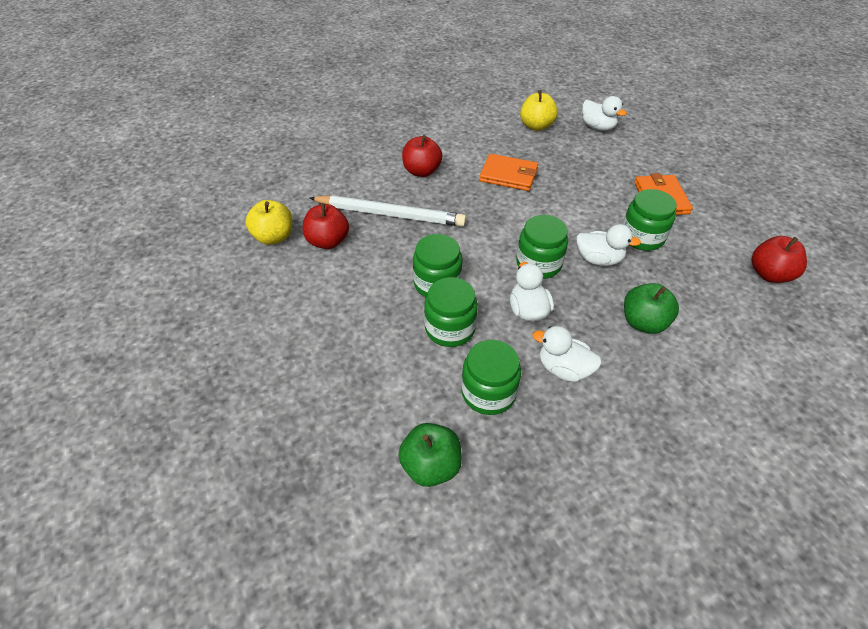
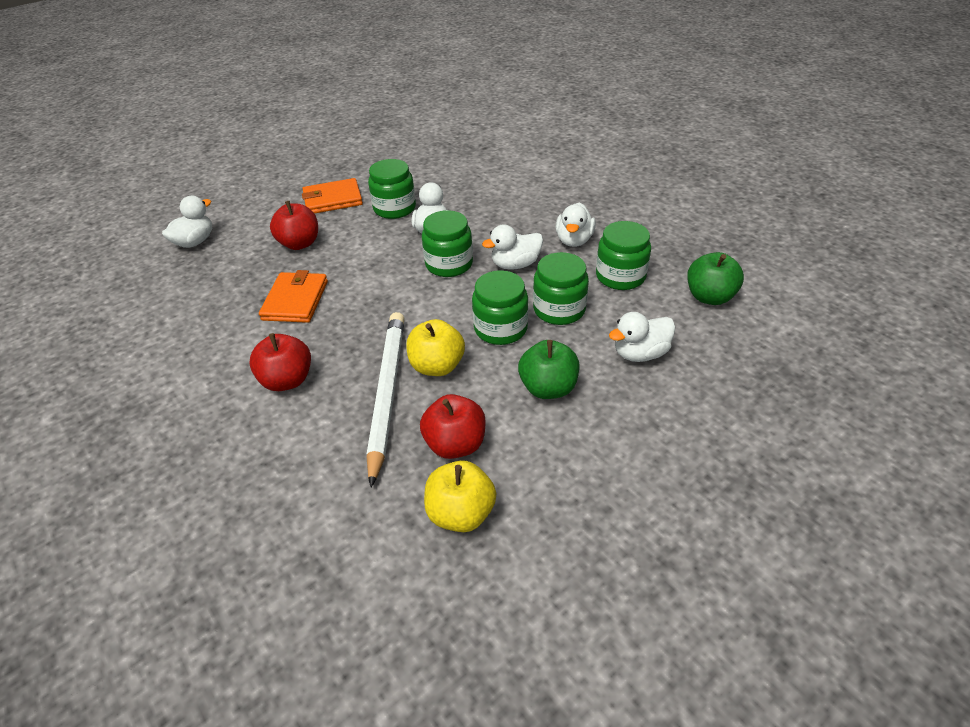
camera: 100 degrees left, 5 degrees down
yellow apple [520,90,558,131] -> yellow apple moved to [406,319,465,376]
green apple [624,283,679,334] -> green apple moved to [518,340,579,399]
red apple [752,236,807,283] -> red apple moved to [270,201,318,250]
none -> white duck [609,312,675,362]

